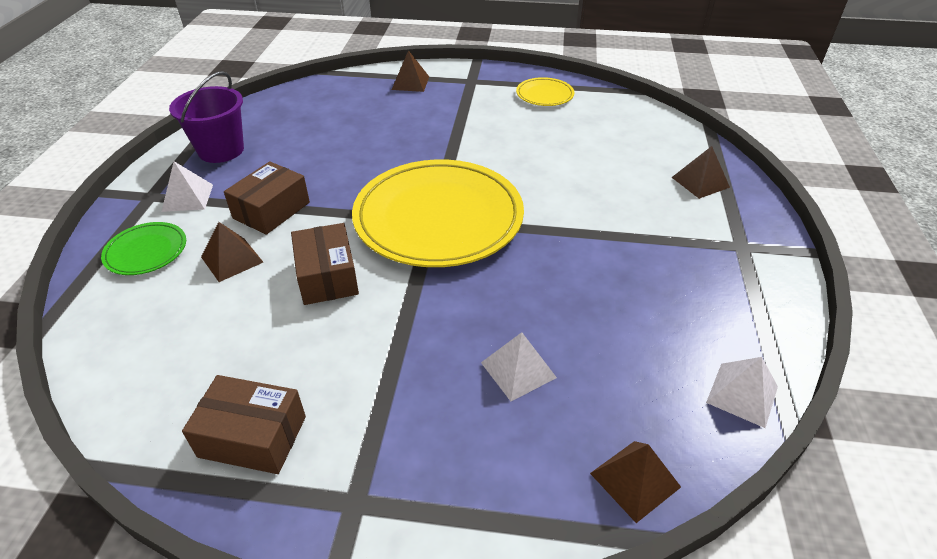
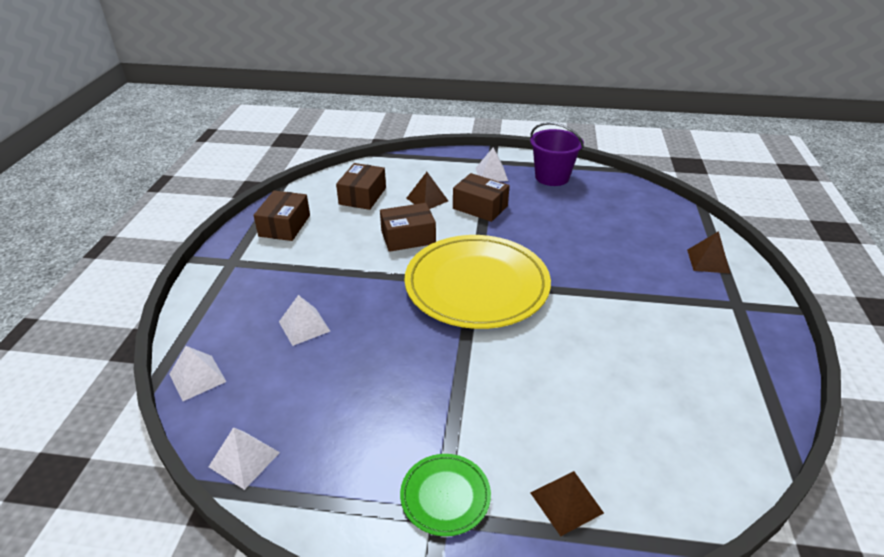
camera: 90 degrees right, 5 degrees down
green plate [101,222,186,275] -> green plate moved to [400,454,491,536]
yellow plate [516,77,575,106] -> none
brown pyramid [590,441,681,523] -> white pyramid [170,346,226,401]
none -> brown box [336,163,386,210]

